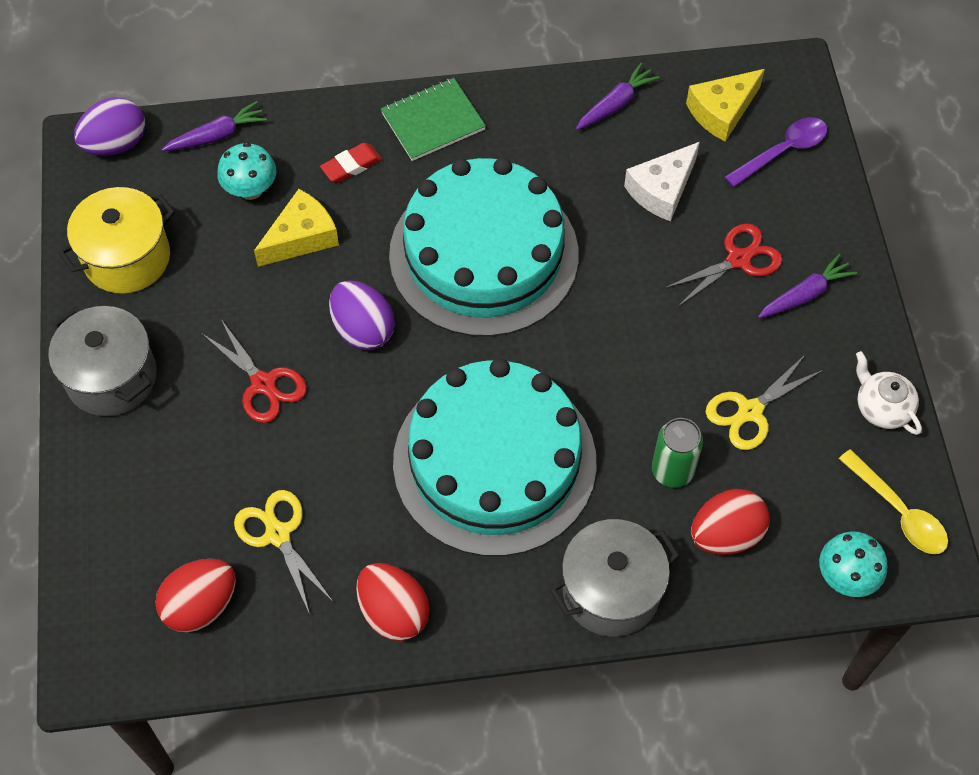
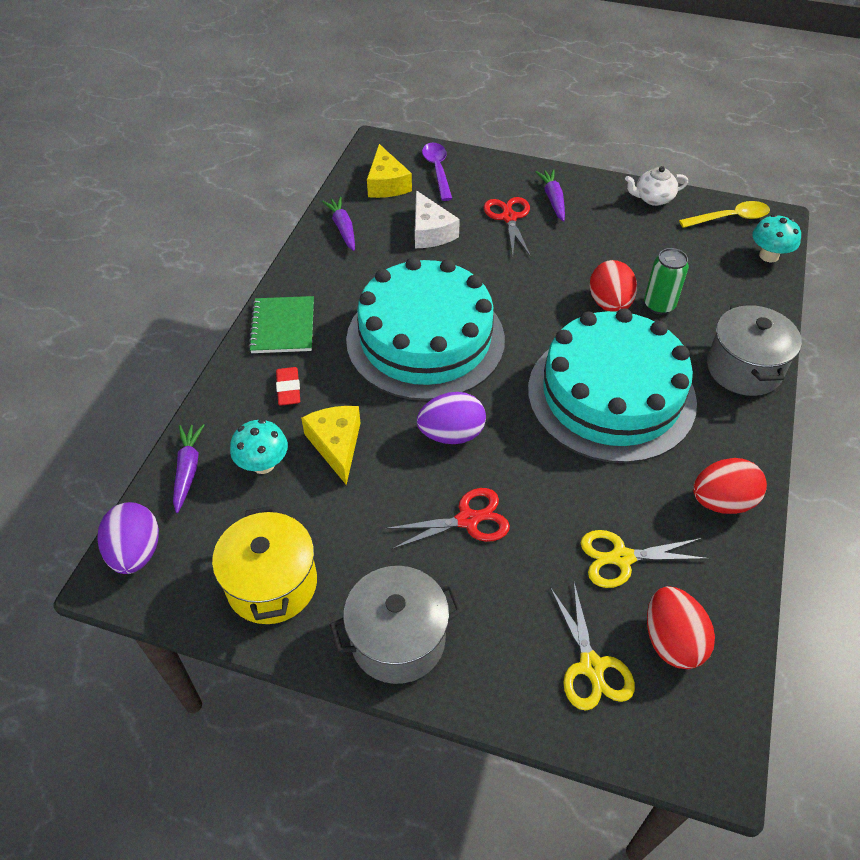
camera: 65 degrees left, 10 degrees down
red egg [691,489,770,555] -> red egg moved to [590,260,637,312]
yellow scissors [706,354,823,450] -> yellow scissors moved to [550,583,635,711]

